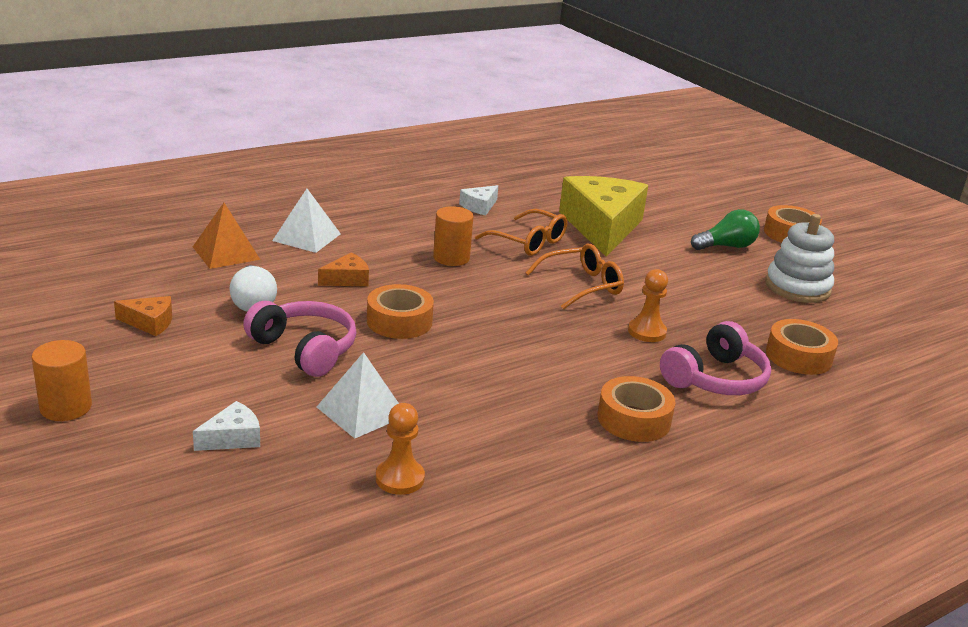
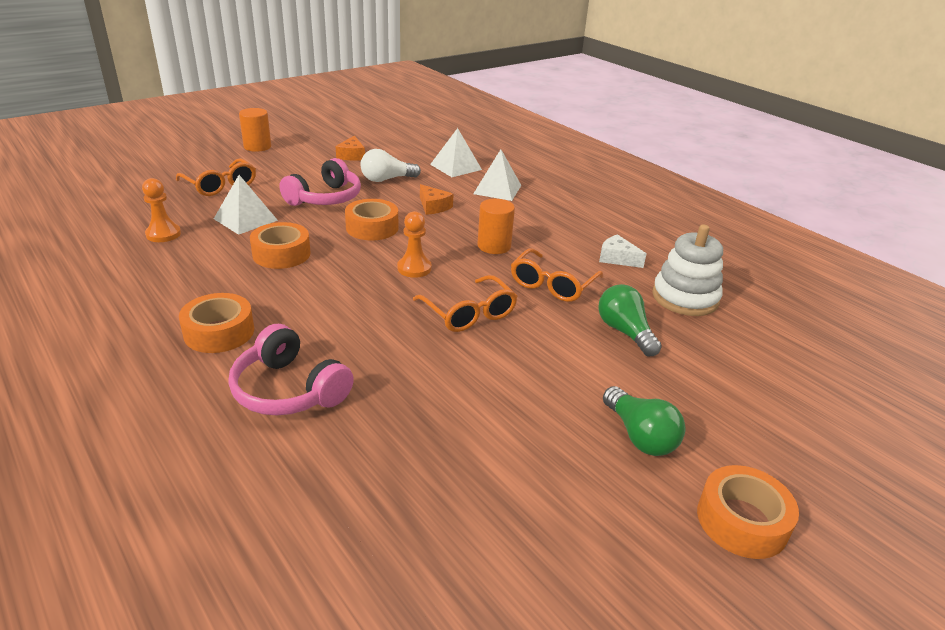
camera: 85 degrees right, 5 degrees up
orange pyramid [193,203,260,269] -> white pyramid [430,128,482,177]
white cheese [193,401,260,451] -> orange glasses [176,158,256,196]
yellow cheese [559,176,648,256] -> green light bulb [598,284,662,356]
orange pawn [628,269,668,342] -> orange pawn moved to [397,211,432,278]
white stacking toy [765,214,834,303] -> white stacking toy moved to [652,225,723,316]
orange tape [766,319,838,375] -> orange tape moved to [250,222,311,269]

